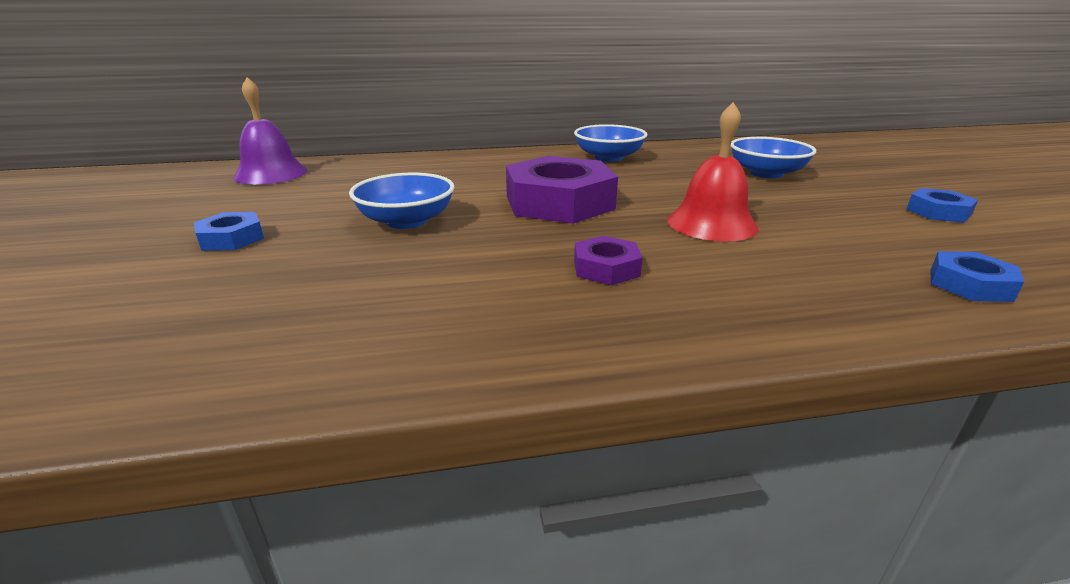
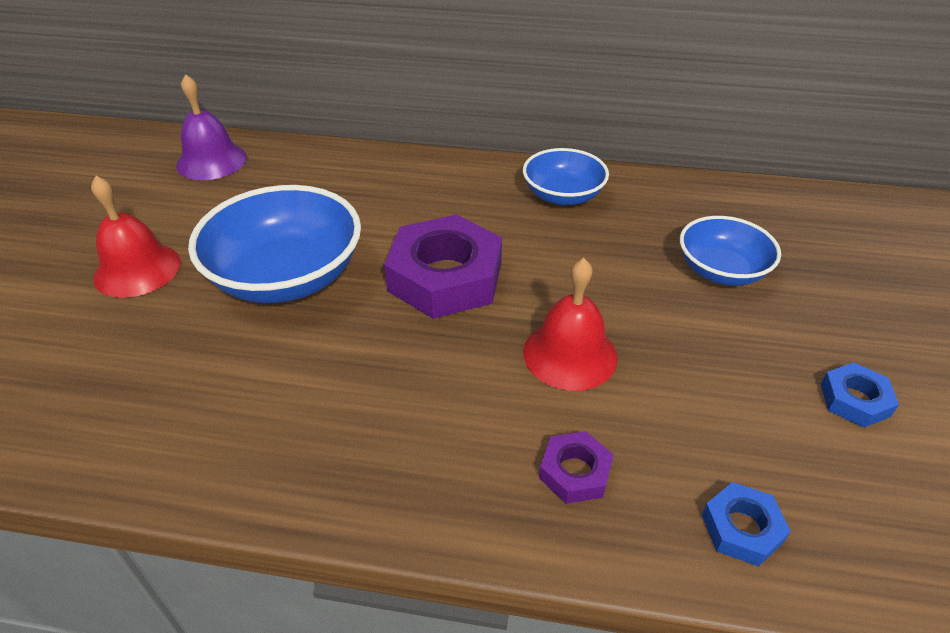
camera: 20 degrees right, 15 degrees up
blue nut [194,212,264,251] -> red bell [91,176,181,298]
blue bowl [349,173,455,229] -> blue bowl [188,185,361,303], size x1.66
purple nut [574,236,643,285] -> purple nut moved to [539,431,614,504]

